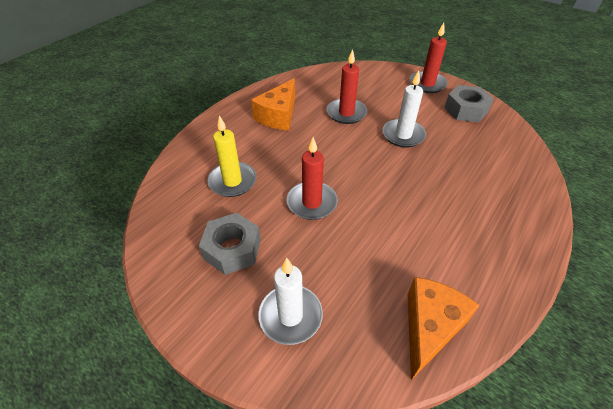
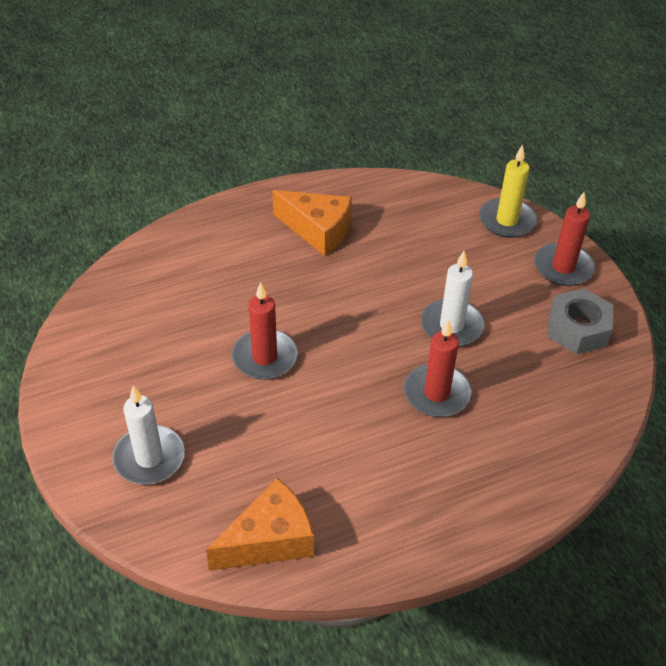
camera: 30 degrees right, 0 degrees up
grey nut [199,213,261,275] -> none
yellow candle [207,115,256,197] -> yellow candle moved to [479,144,537,238]
orange cheese [251,78,295,131] -> orange cheese turned 120 degrees counterclockwise [273,190,352,256]
red candle [327,49,367,124] -> red candle moved to [404,319,471,417]

